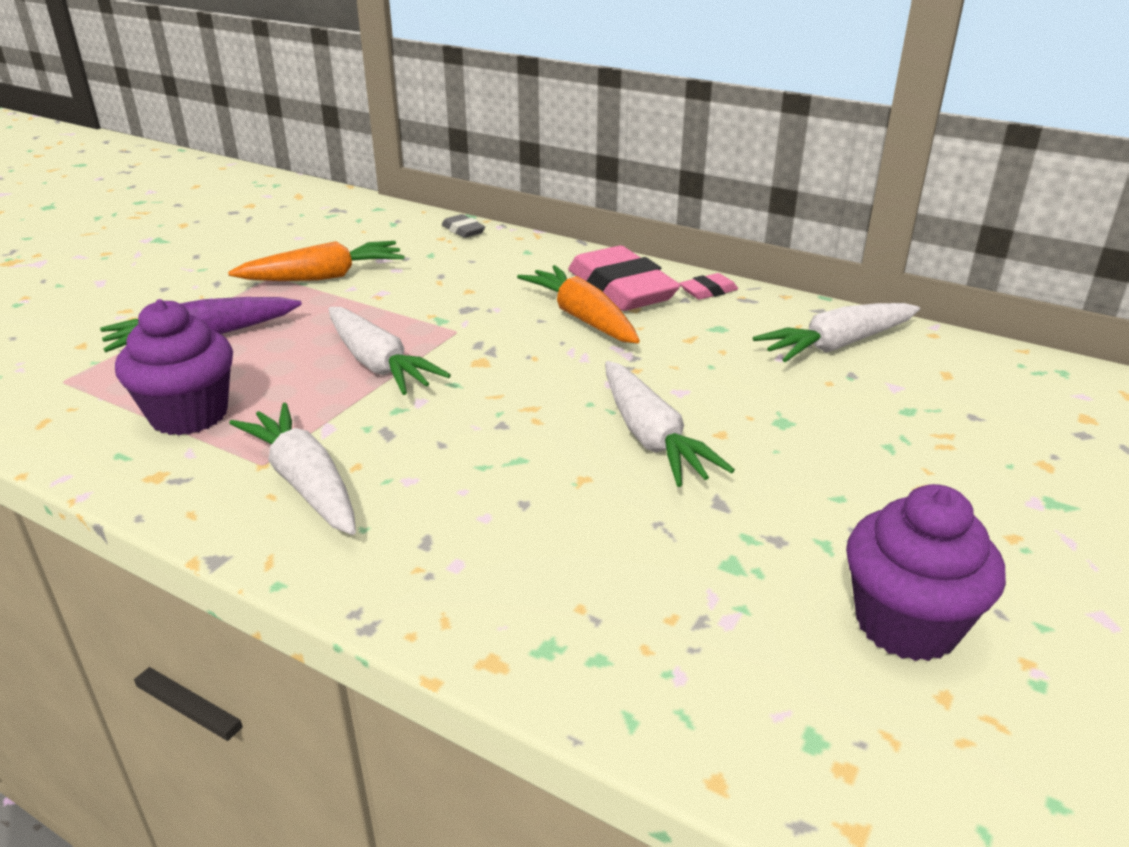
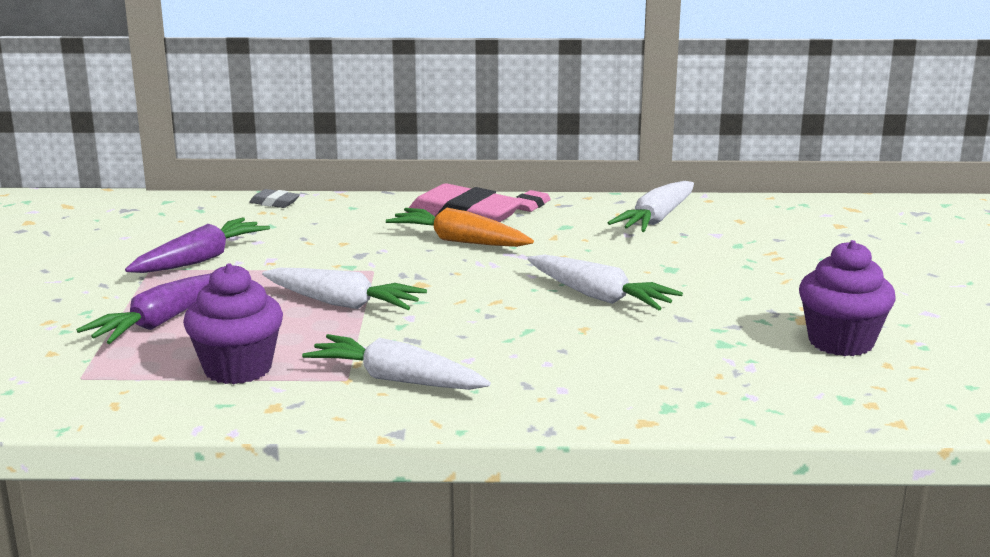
camera: 30 degrees left, 10 degrees down
orange carrot [228,241,404,281] -> purple carrot [125,217,270,273]

